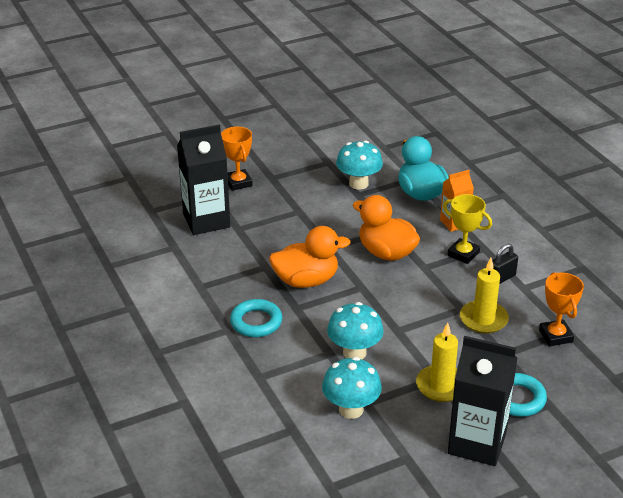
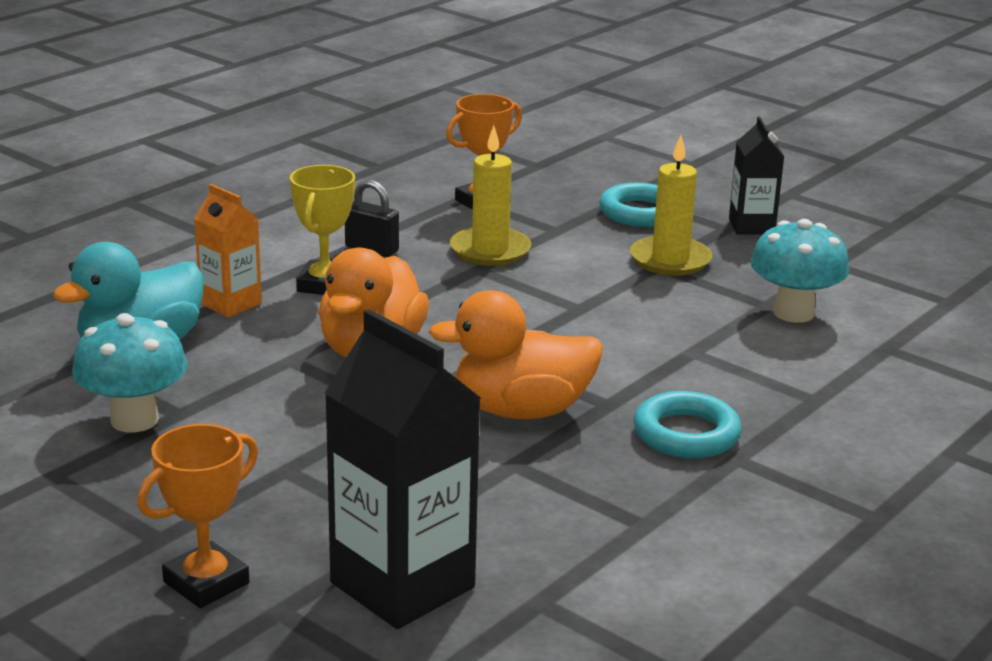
camera: 115 degrees left, 10 degrees down
orange duck [269,226,351,288] -> orange duck turned 60 degrees counterclockwise [429,290,603,419]
turquoise mushroom [327,302,384,359] -> none
black carton [448,336,517,466] -> black carton [729,117,784,234], size x0.56

